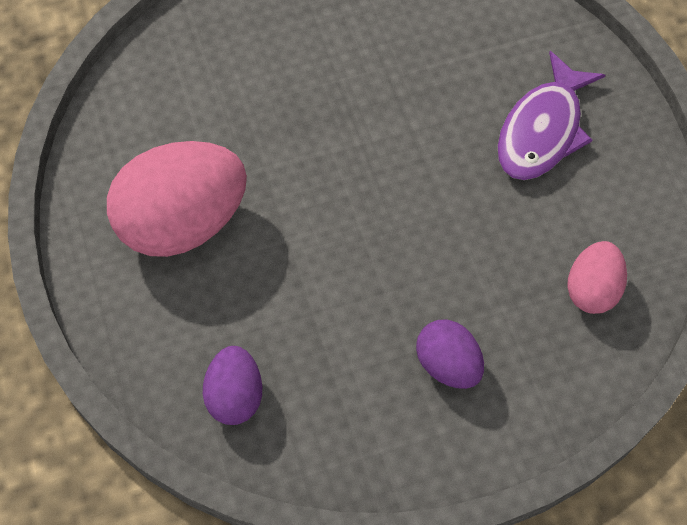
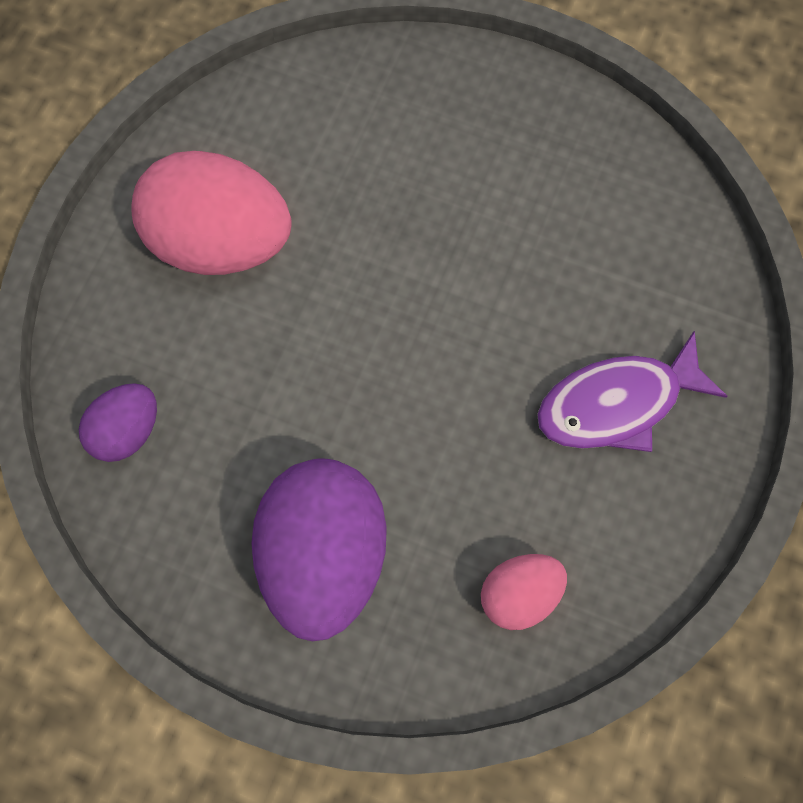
camera: 40 degrees right, 10 degrees up
purple egg [416,319,484,389] -> purple egg [251,459,387,641], size x1.92

